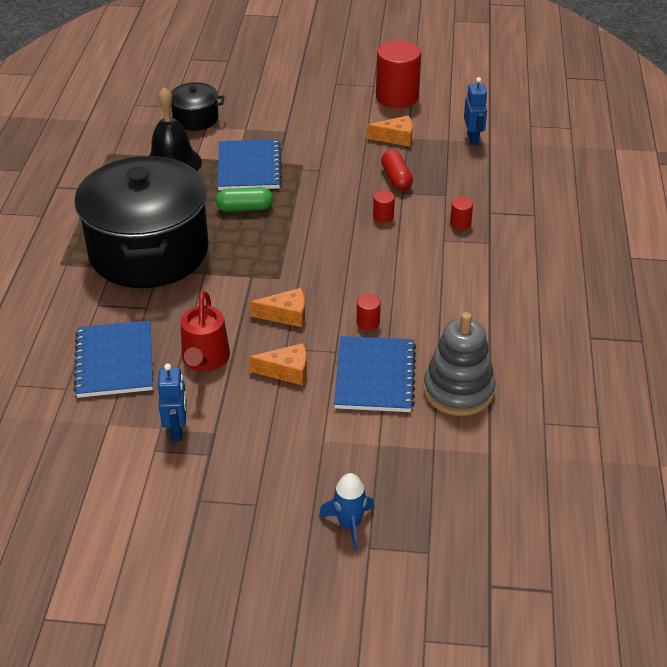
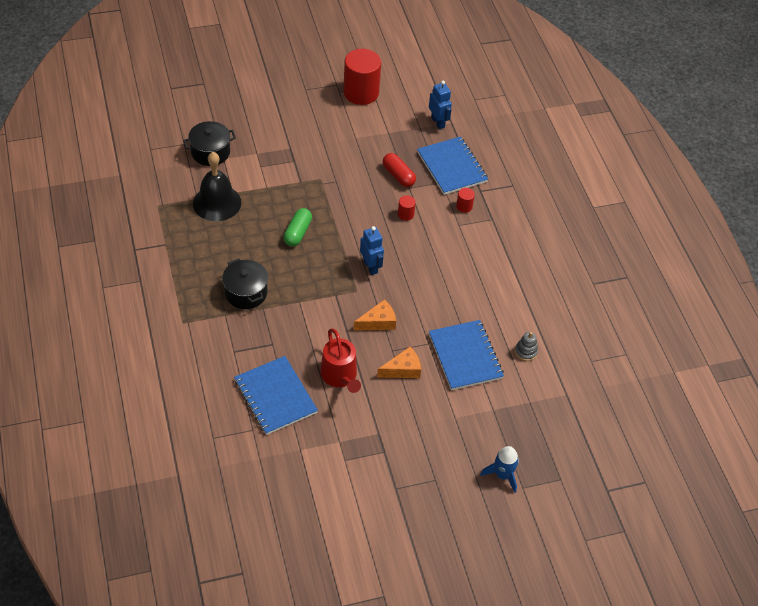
camera: 25 degrees left, 10 degrees up
black pot [74,156,209,288] -> black pot [222,259,268,309], size x0.44
blue robot [158,363,187,442] -> blue robot moved to [360,226,384,275]
green capsule [216,187,273,212] -> green capsule turned 45 degrees counterclockwise [284,208,312,246]
blue notebook [217,139,282,190] -> blue notebook moved to [417,136,488,195]
red cylinder [357,294,381,330] -> none
orange cheese [366,116,413,147] -> none
grey stacking toy [423,312,496,416] -> grey stacking toy [515,332,538,361], size x0.45

